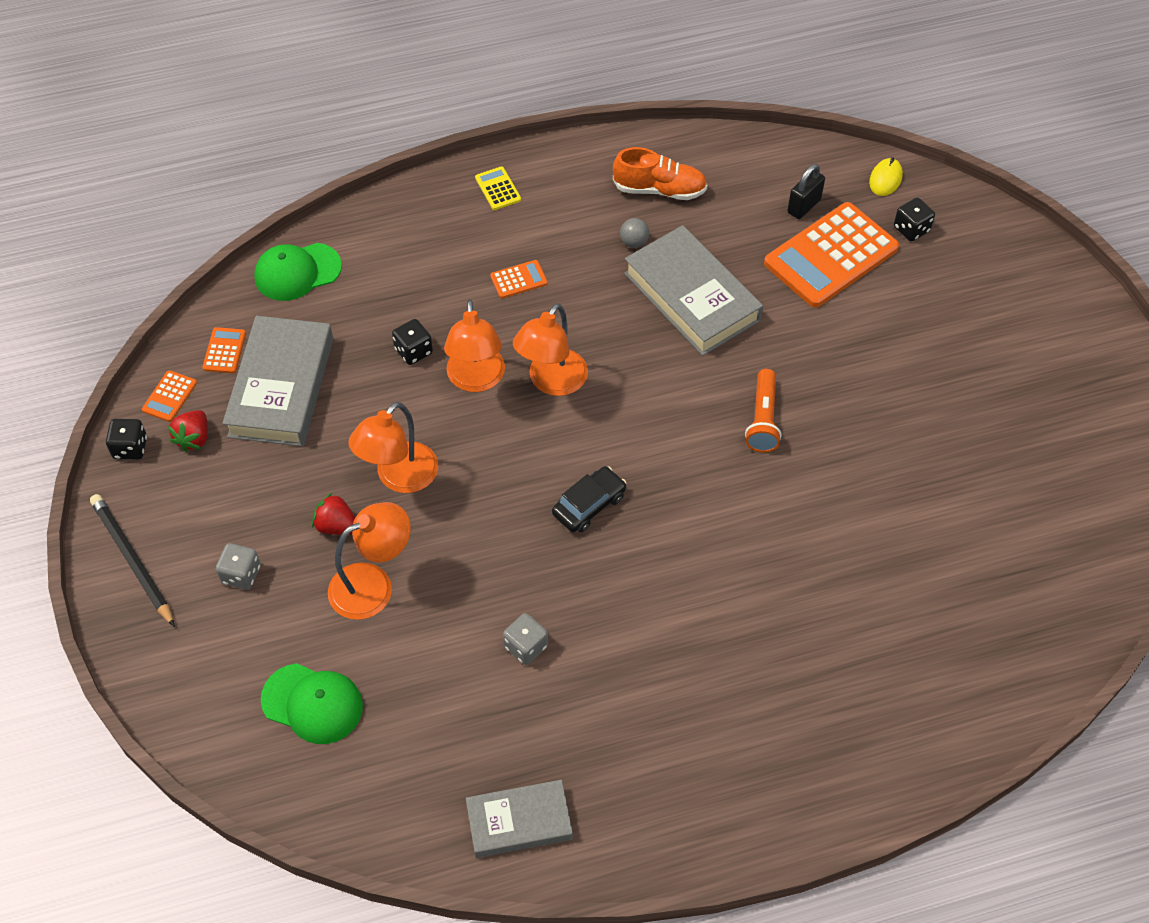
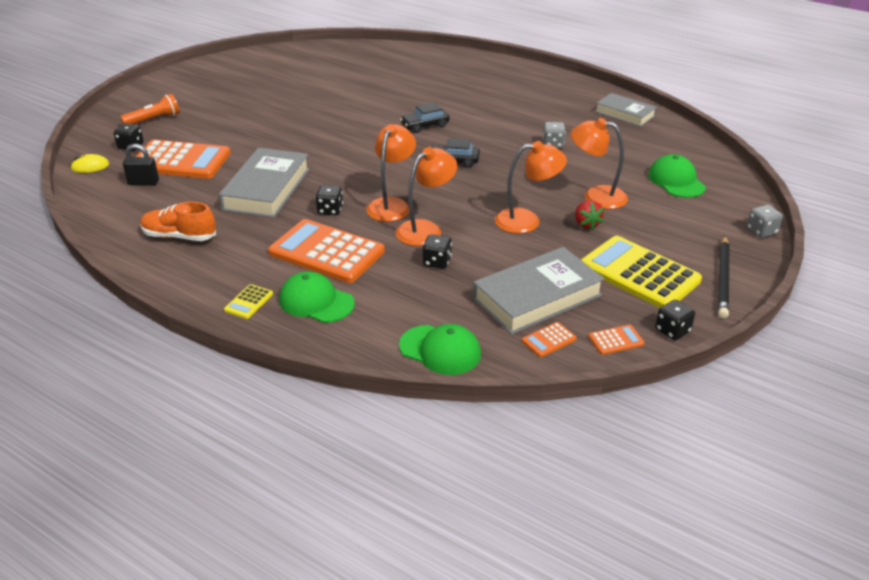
camera: 130 degrees left, 20 degrees down
red strawberry [168,410,208,452] -> none
grey dice [216,543,261,590] -> grey dice moved to [747,205,783,238]
orange calculator [490,260,548,298] -> orange calculator [268,219,385,283], size x2.39
orange lamp [513,303,588,396] -> orange lamp turned 60 degrees counterclockwise [366,124,416,222]
orange shoe [613,147,708,200] -> orange shoe turned 45 degrees counterclockwise [140,202,216,241]
grey ball [620,218,649,248] -> none
orange flashlight [745,369,782,452] -> orange flashlight moved to [120,94,180,124]
none -> green cap [279,271,355,323]
none -> black dice [316,185,343,215]
none -> black car [400,102,450,133]
none -> yellow calculator [581,236,702,308]

